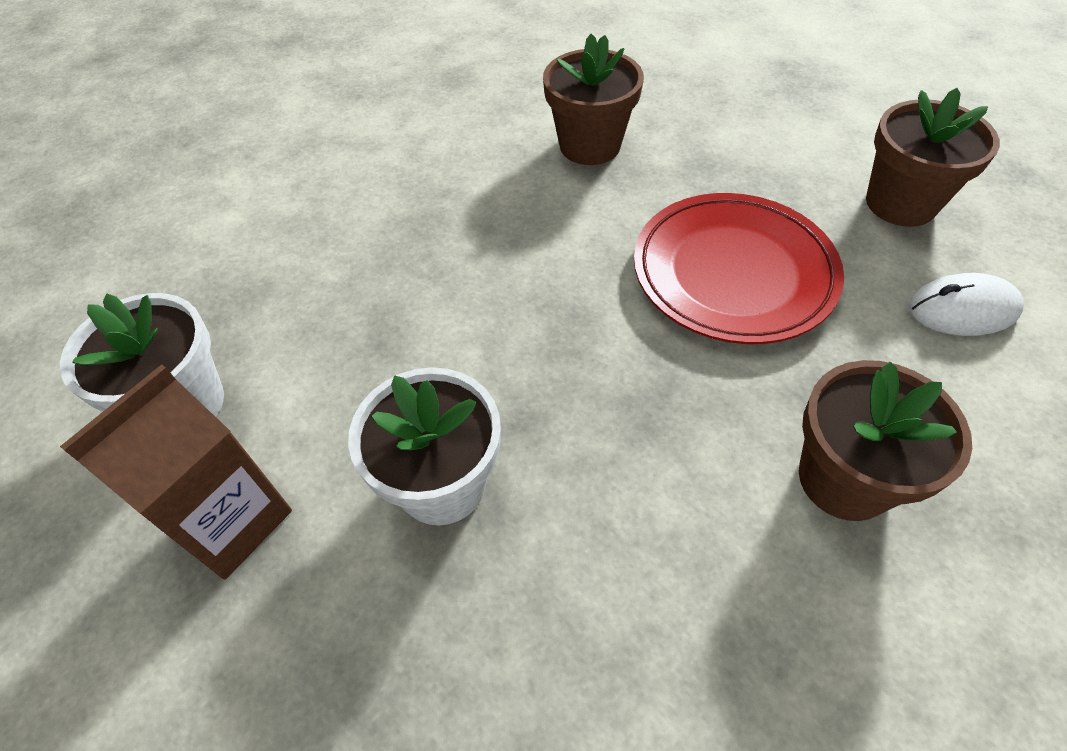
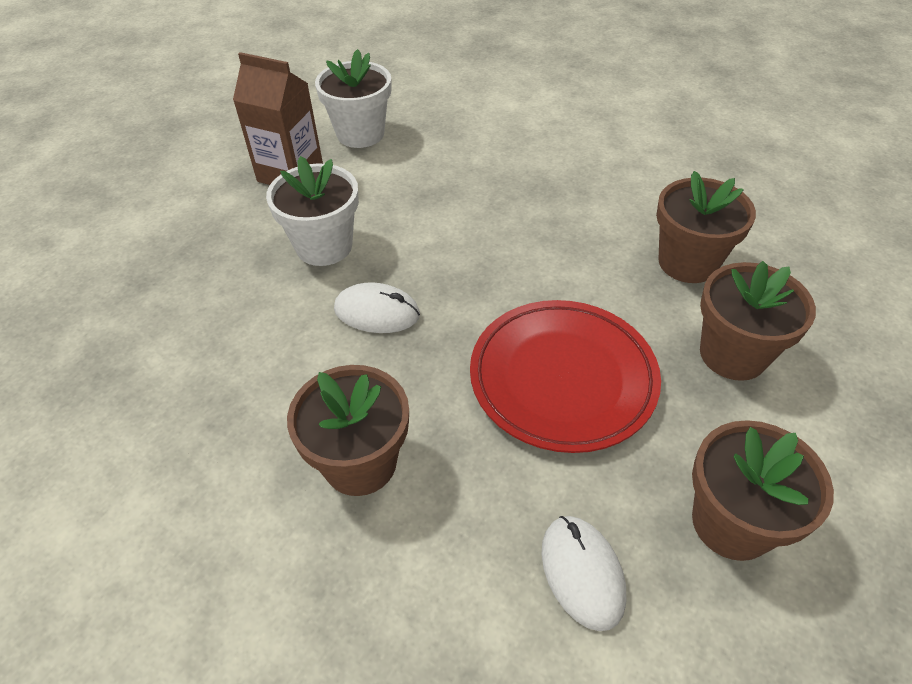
camera: 75 degrees right, 5 degrees down
none -> white mouse [334,282,420,333]
none -> brown flower pot [700,261,816,381]

